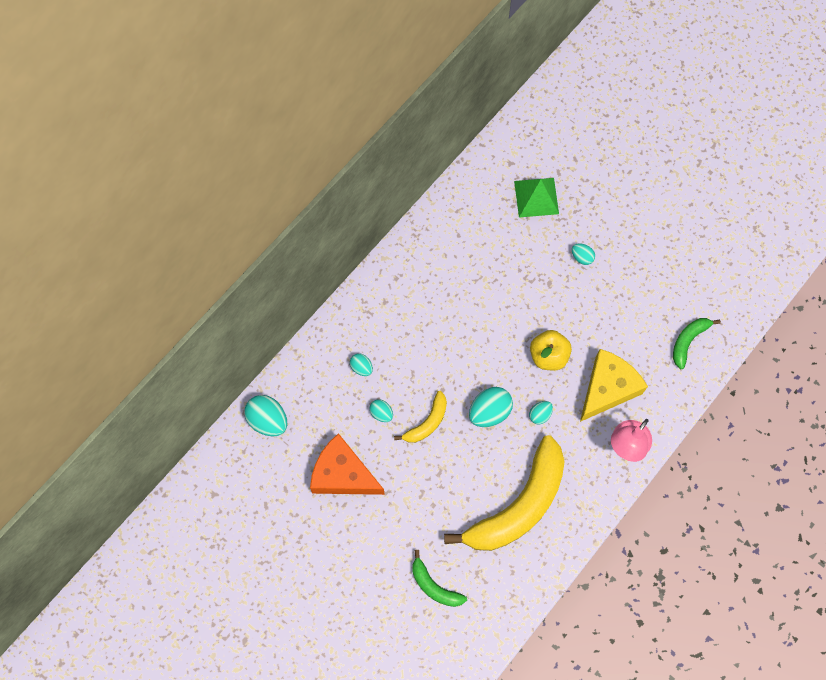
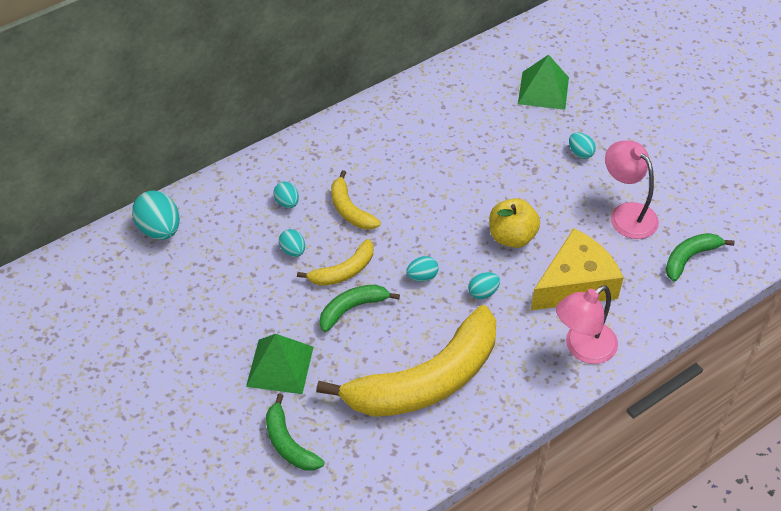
camera: 15 degrees right, 20 degrees down
orange cheese [310,433,385,495] -> none
turquoise egg [469,387,513,427] -> turquoise egg [406,256,439,282], size x0.55
none -> green pyramid [246,334,313,394]
none -> green banana [320,285,400,332]
none -> yellow banana [331,170,381,229]
none -> pink lamp [605,140,659,239]

